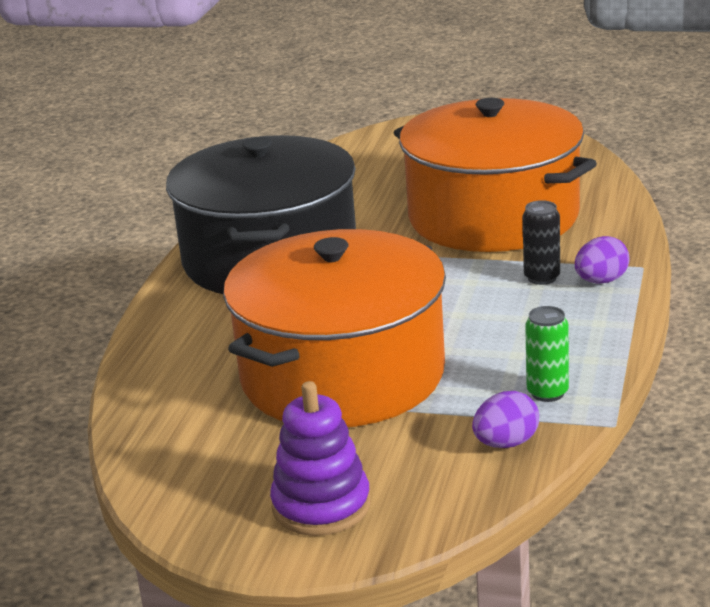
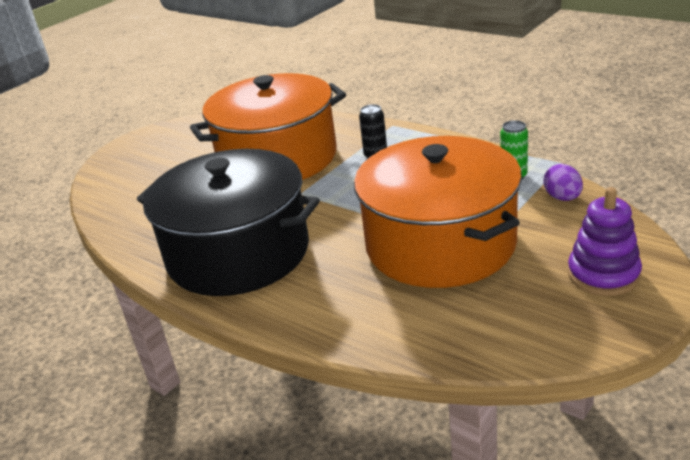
camera: 65 degrees left, 5 degrees up
purple egg [575,236,630,284] -> none

